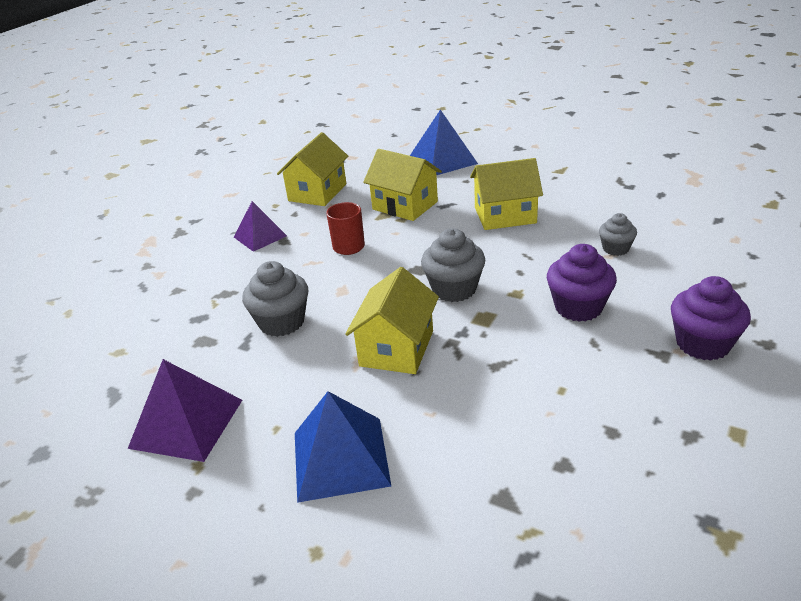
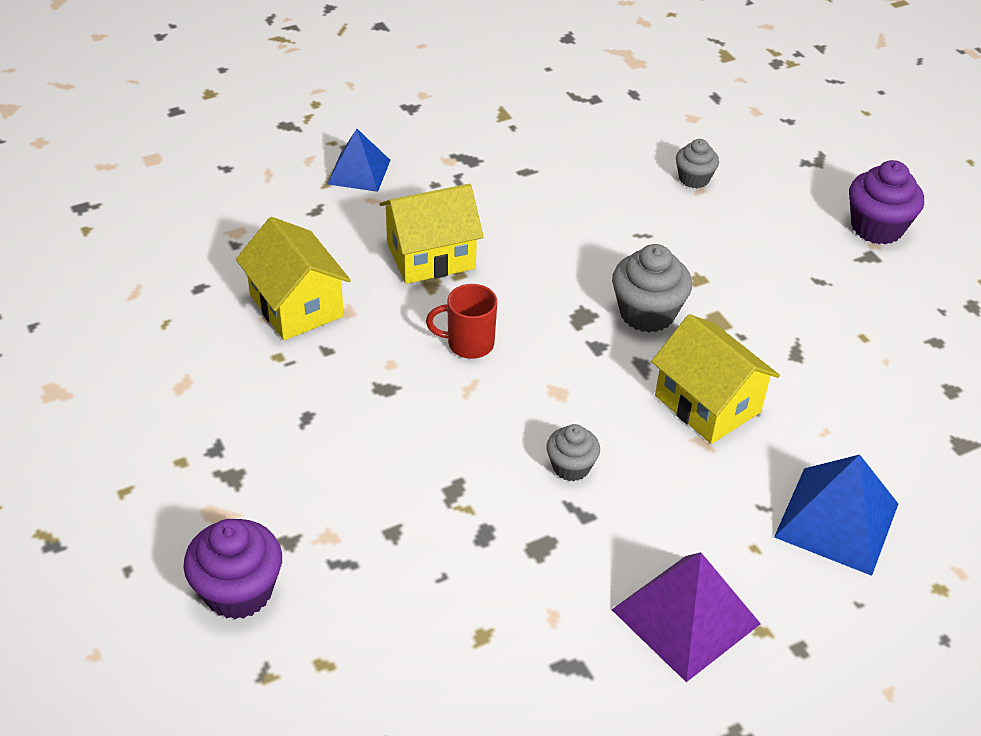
camera: 60 degrees left, 10 degrees up
purple pyramid [234,201,287,252] -> none
grey cupcake [242,261,308,337] -> grey cupcake [546,424,600,481], size x0.61
blue pyramid [410,110,478,175] -> blue pyramid [327,129,390,192], size x0.66
yellow house [470,158,543,230] -> none
purple cupcake [547,244,617,322] -> purple cupcake moved to [183,519,282,619]

